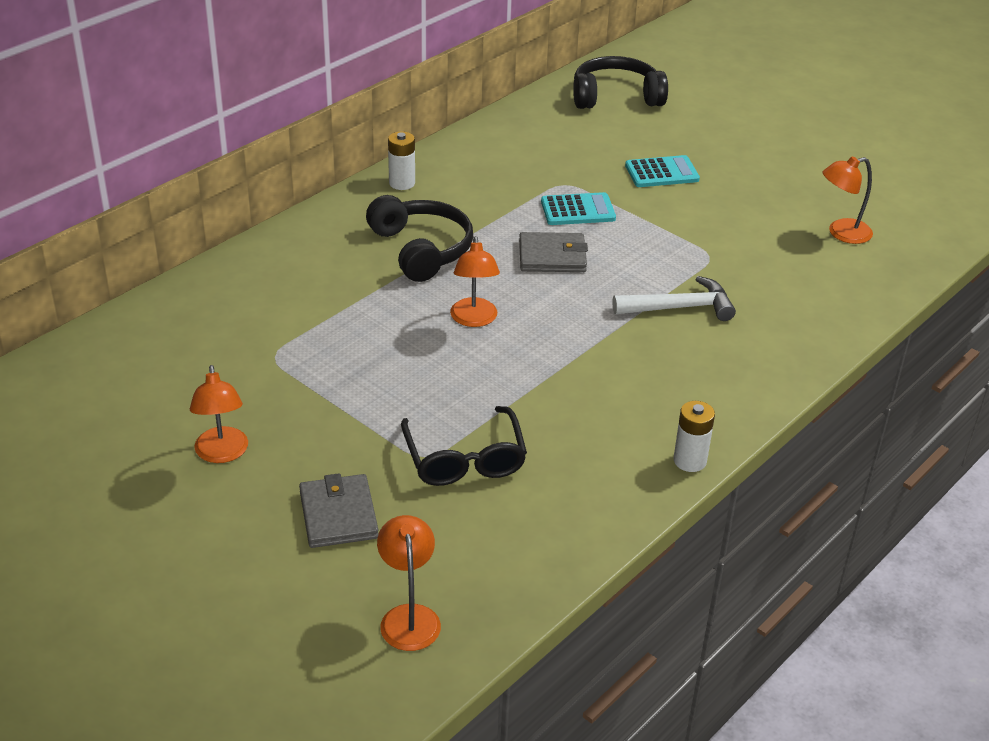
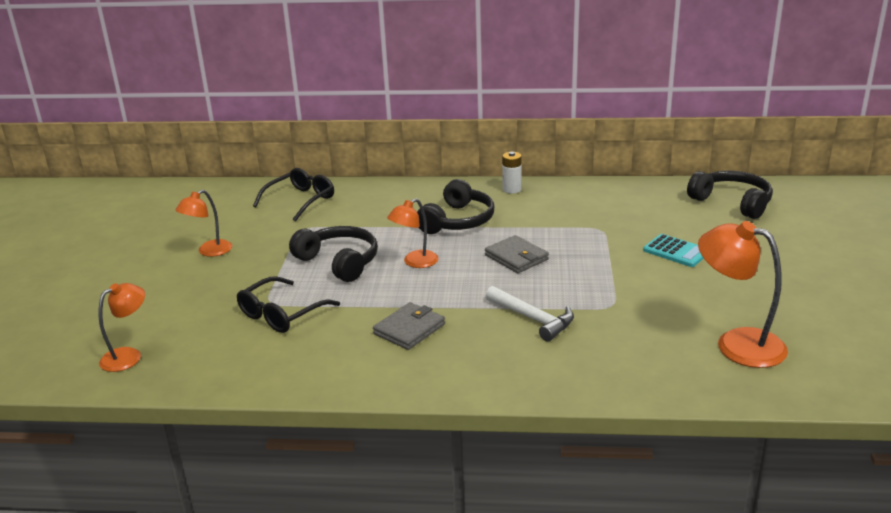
camera: 55 degrees right, 10 degrees down
grey wallet [299,473,378,548] -> grey wallet moved to [373,302,445,350]
turquoise calculator [541,192,616,225] -> none
white battery [674,401,715,472] -> none
orange lamp [823,156,873,244] -> orange lamp [698,221,788,368], size x1.61
none -> black glasses [253,168,334,222]
none -> black headphones [289,226,378,282]

